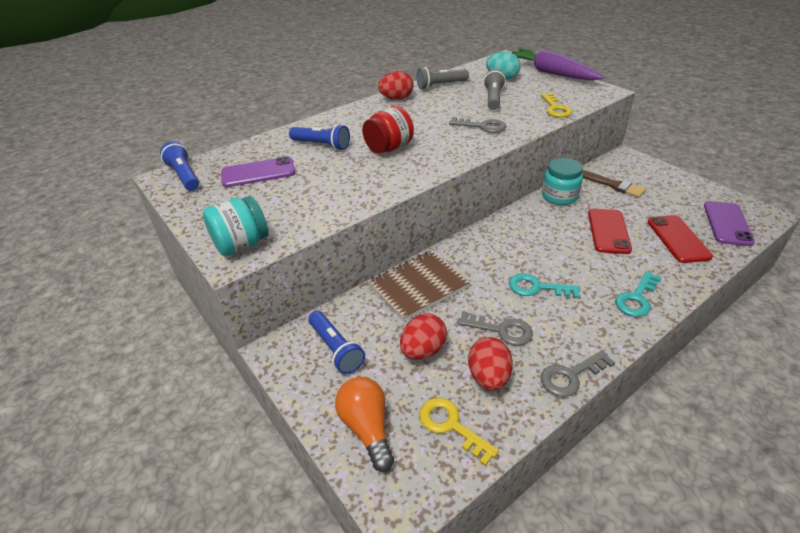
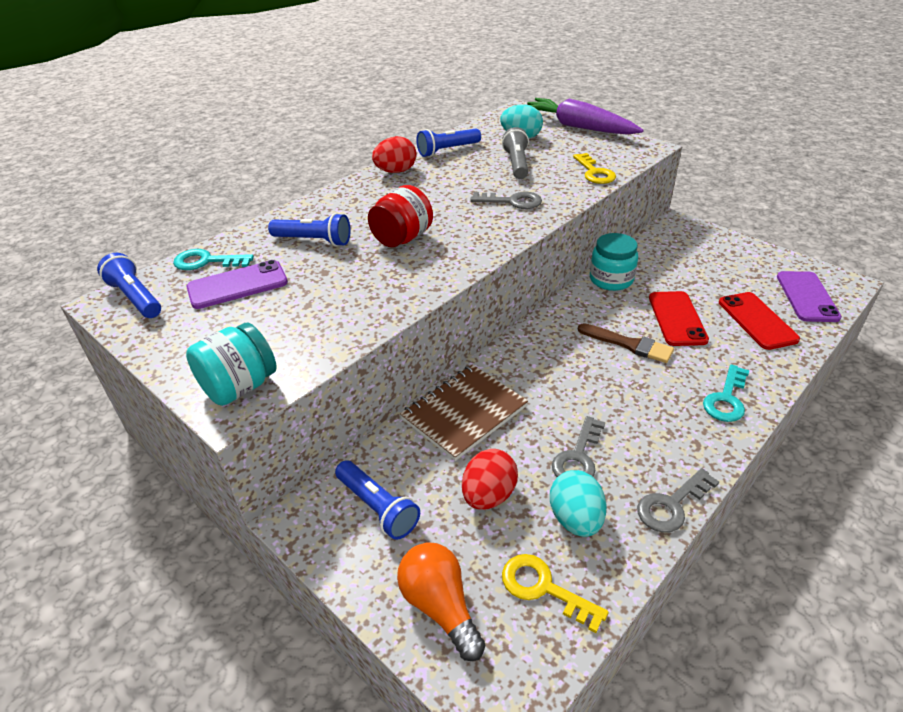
camera: 10 degrees left, 0 degrees up
grey flashlight [417,67,469,89] -> blue flashlight [416,129,481,157]
grey key [457,311,533,346] -> grey key turned 105 degrees clockwise [552,416,605,477]
red egg [468,337,513,390] -> turquoise egg [550,470,607,537]
turquoise key [509,273,580,298] -> turquoise key moved to [173,249,254,270]
brown brush [582,170,646,197] -> brown brush moved to [578,323,674,363]

